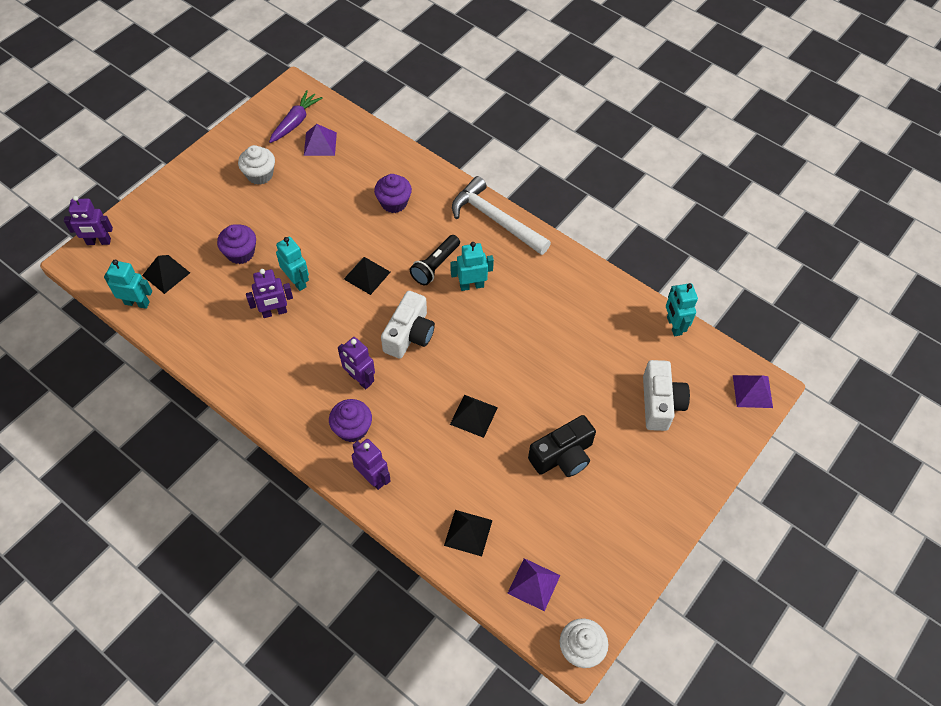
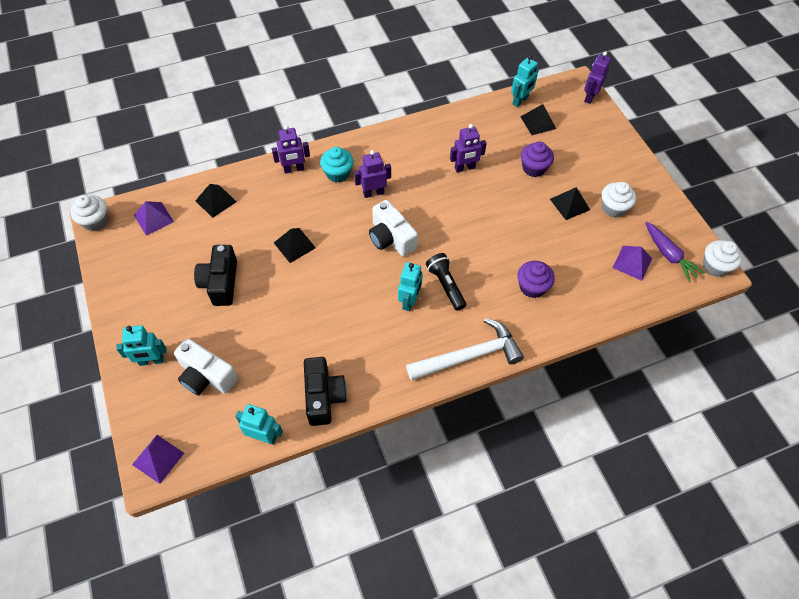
camera: 120 degrees right, 0 degrees up
purple robot [246,269,293,318] -> purple robot turned 120 degrees counterclockwise [450,124,487,173]
turquoise robot [276,237,309,291] -> turquoise robot moved to [116,325,167,366]
purple cupcake [329,399,372,442] -> turquoise cupcake [320,147,354,182]
black pyramid [344,257,390,295] -> black pyramid moved to [550,187,590,220]
none -> black camera [304,357,347,426]
none -> white cupcake [703,240,742,277]

